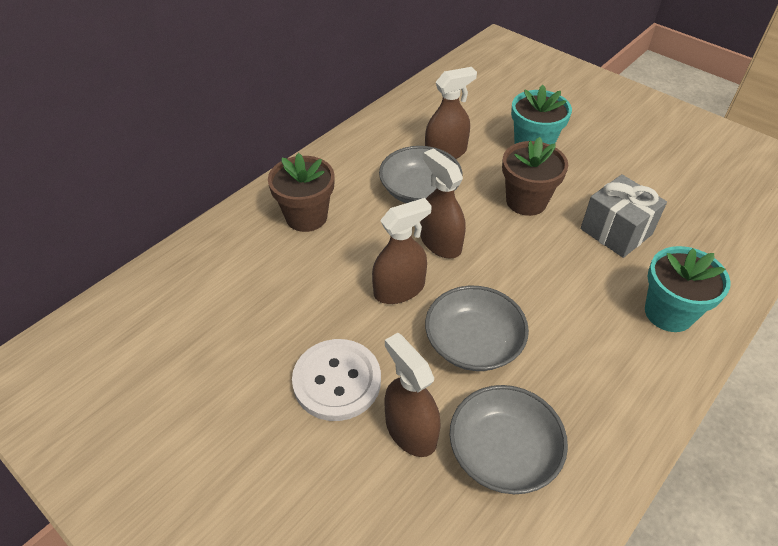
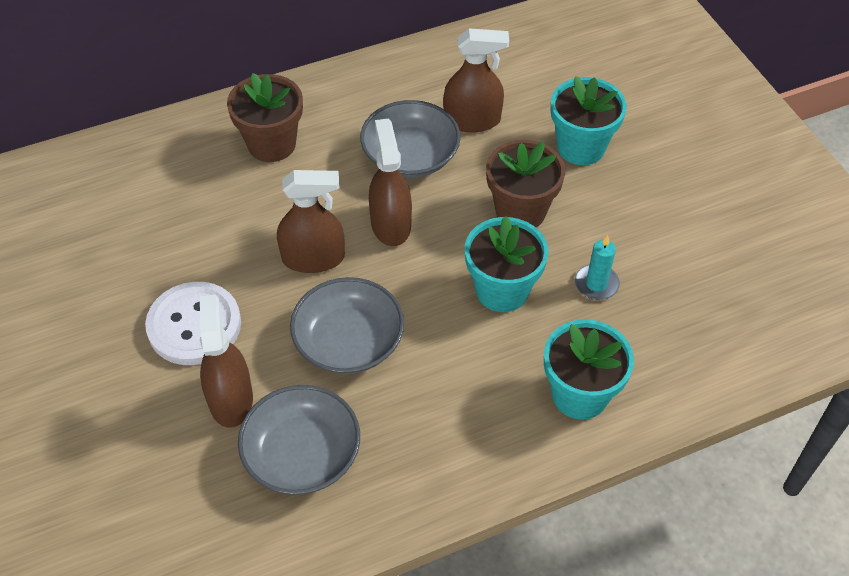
camera: 25 degrees right, 5 degrees up
grey gift [581,174,667,258] -> turquoise candle [575,235,620,300]
none -> turquoise flower pot [465,216,549,312]

